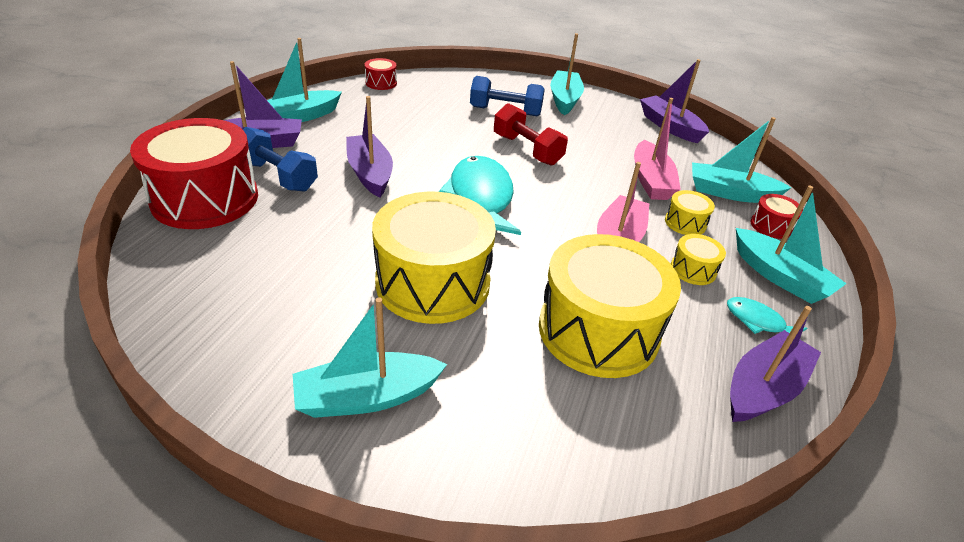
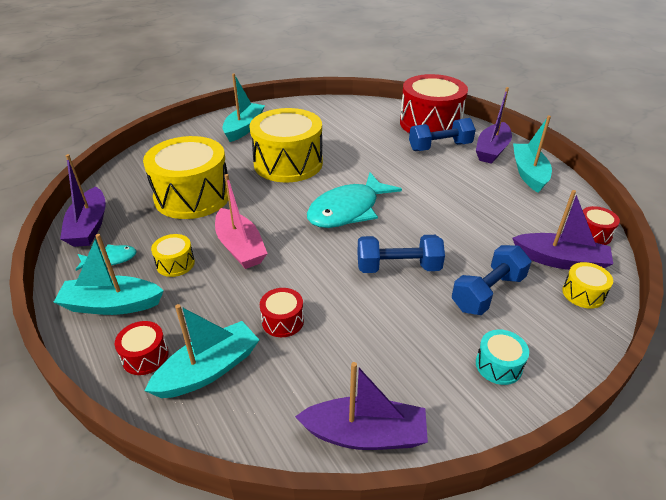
camera: 130 degrees right, 0 degrees up
purple boat [346,96,393,197] -> purple boat moved to [513,190,613,270]
turquoise fish [438,156,521,235] -> turquoise fish turned 105 degrees clockwise [307,172,402,228]
red dumbbell [494,103,568,166] -> blue dumbbell [357,235,445,273]
turquoise boat [550,33,584,115] -> turquoise drum [476,330,529,385]
pink boat [634,98,681,200] -> red drum [260,288,304,337]
yellow drum [665,190,715,235] -> yellow drum moved to [562,262,613,309]

